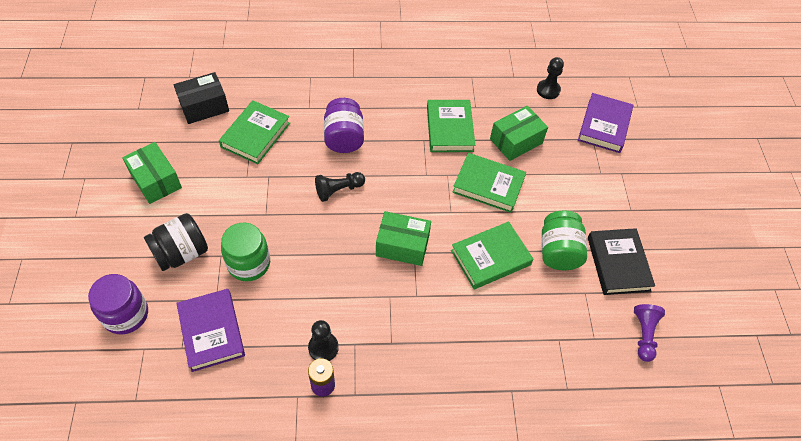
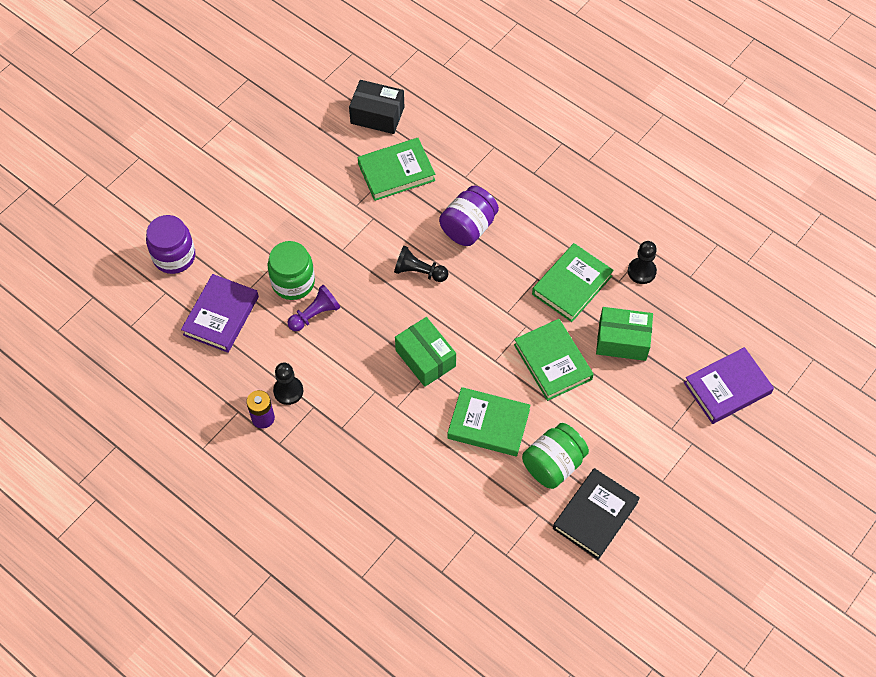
camera: 45 degrees right, 5 degrees up
green box [122,142,182,204] -> none
black jar [144,213,208,271] -> none
black pawn [537,57,564,99] -> black pawn moved to [628,241,657,284]
purple pawn [634,304,665,362] -> purple pawn moved to [288,285,340,331]

